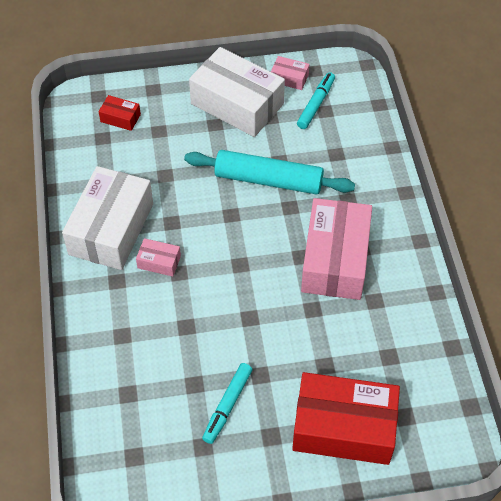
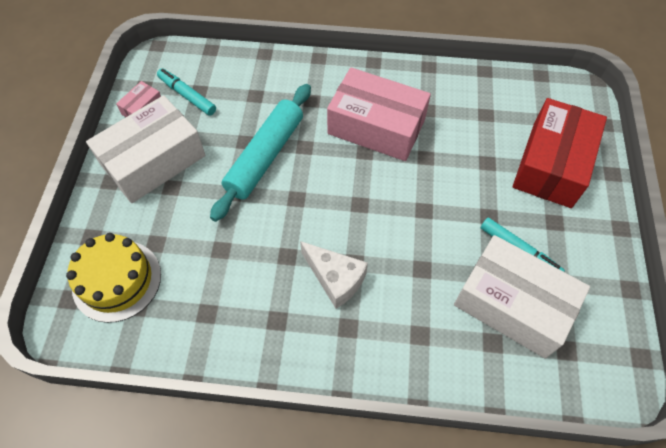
camera: 75 degrees left, 5 degrees up
white box [62,166,153,270] -> white box moved to [454,235,590,358]
red box [99,95,141,131] -> yellow cake [66,233,161,323]
pink box [136,238,181,277] -> white cheese [300,241,368,309]

